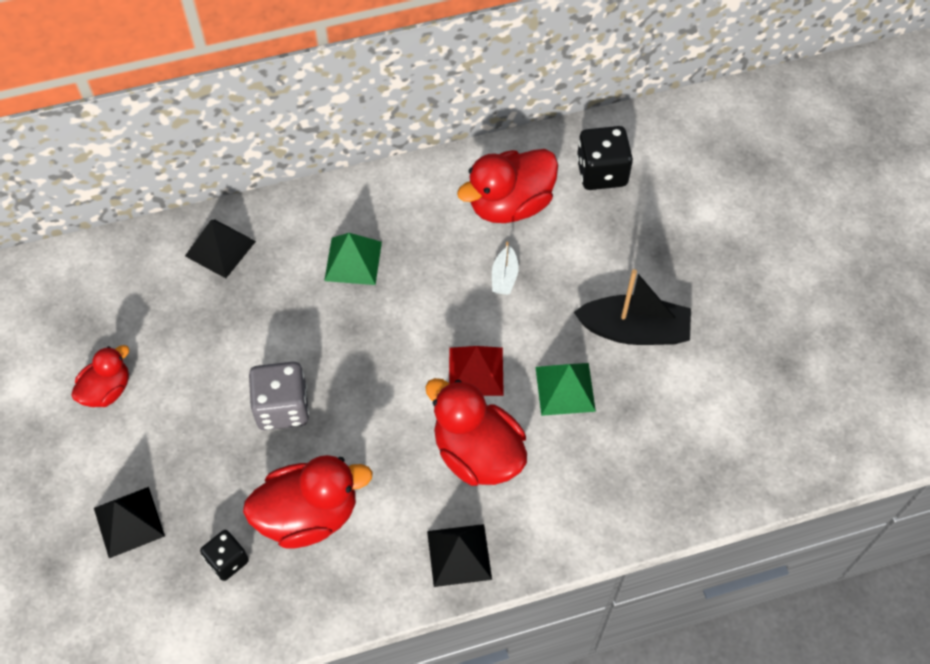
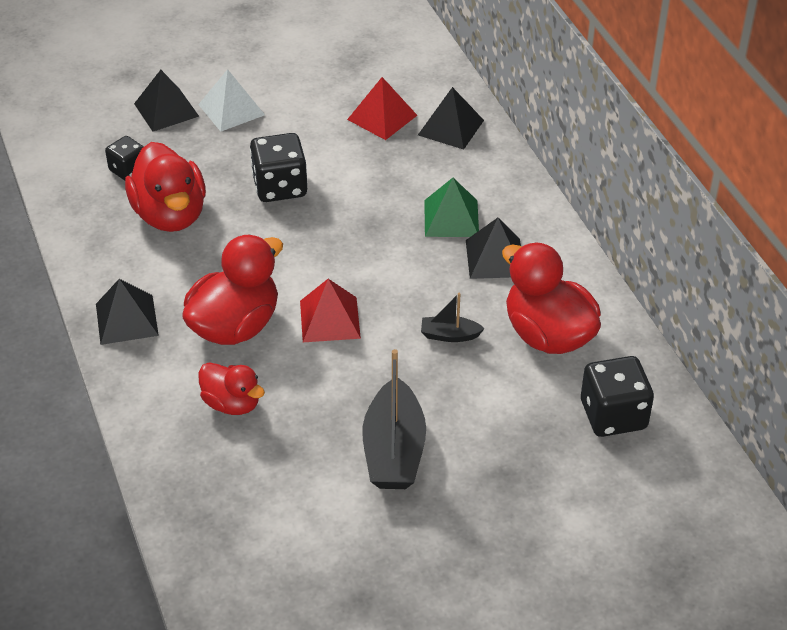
camera: 85 degrees right, 15 degrees down
red duck [71,345,129,407] -> red duck moved to [198,362,265,415]
grey dice [249,362,309,430] -> black dice [250,133,307,202]
white boat [492,241,519,295] -> black boat [421,293,485,342]
green pyramid [536,363,596,416] -> none
none -> white pyramid [198,69,265,132]
none -> red pyramid [347,77,417,140]
none -> black pyramid [466,218,521,279]

